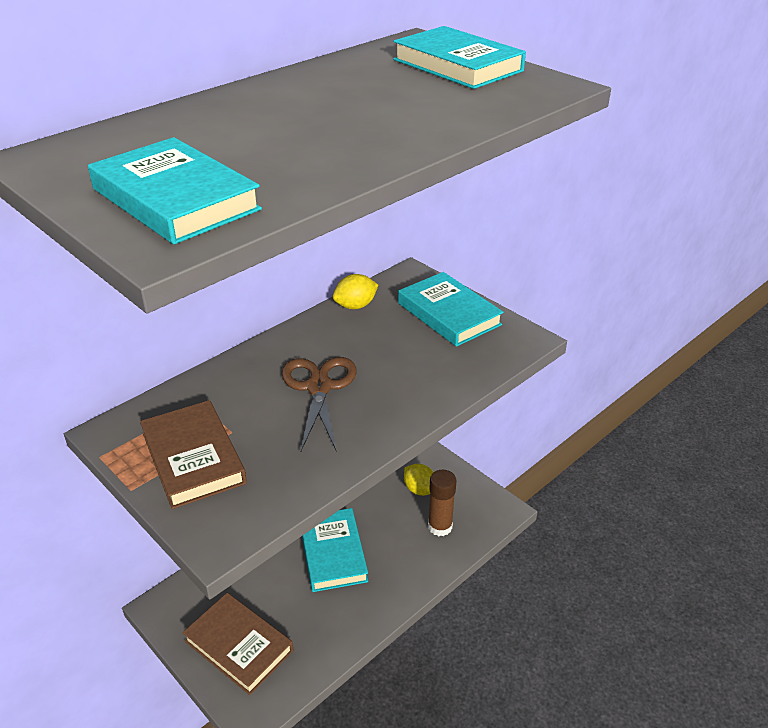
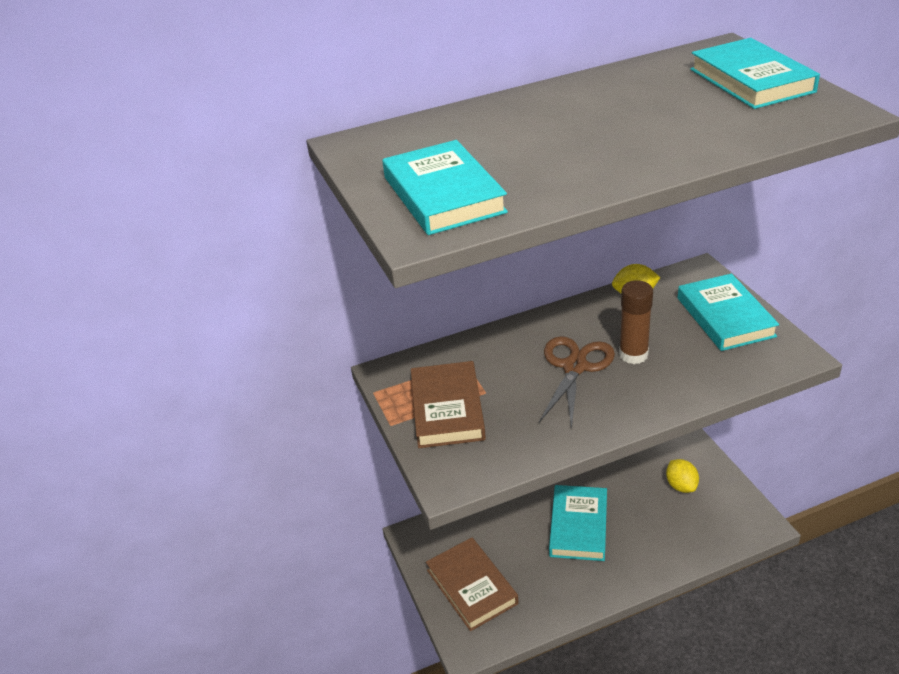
camera: 25 degrees right, 0 degrees up
brown glue stick [428,470,457,536] -> brown glue stick moved to [619,280,653,364]

